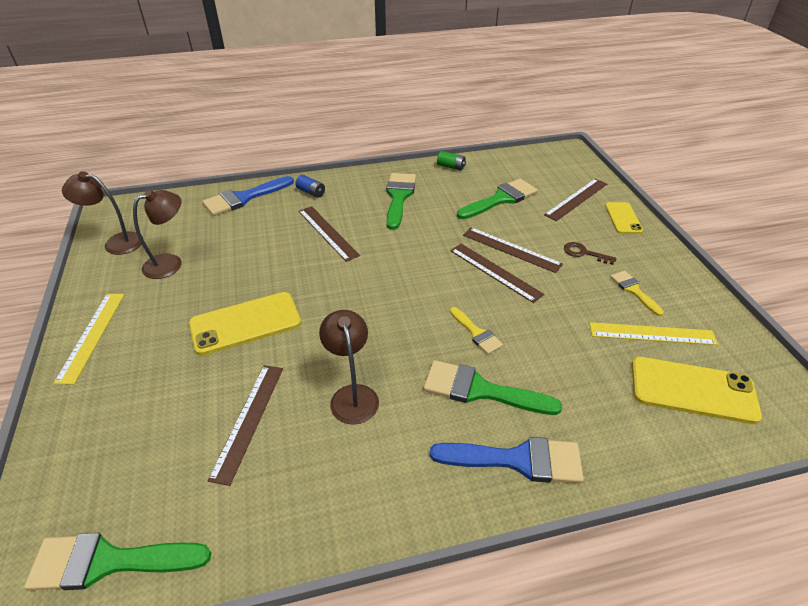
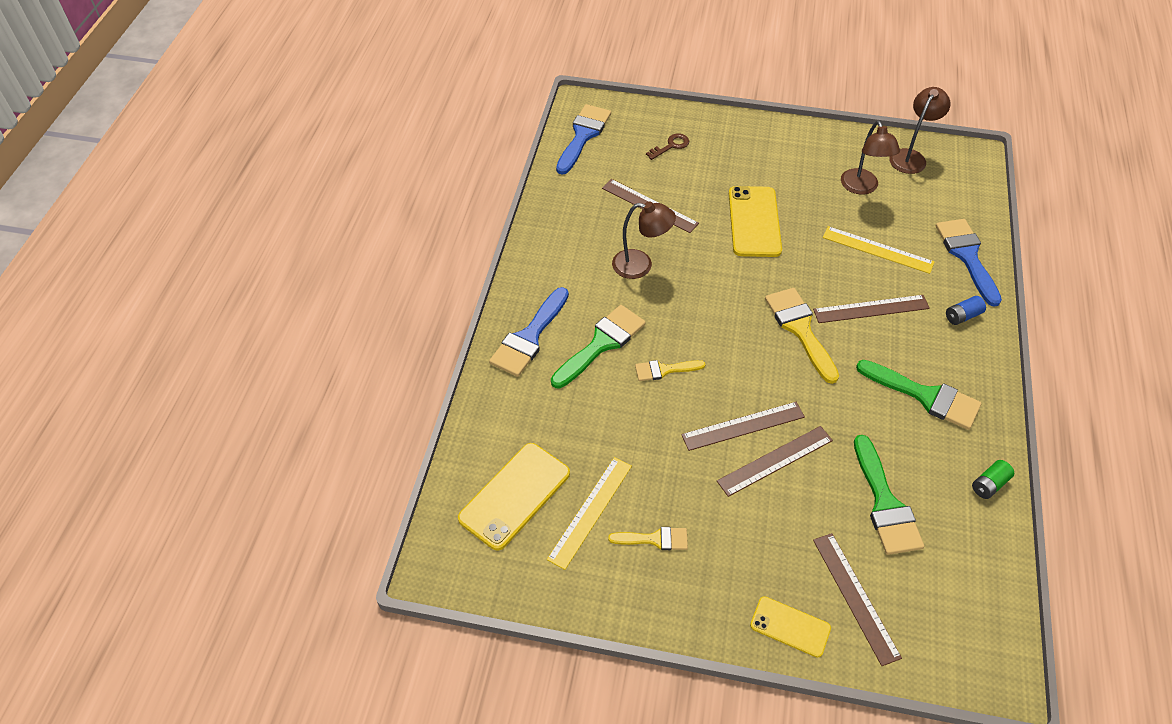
camera: 115 degrees right, 10 degrees up
green brush [24,533,211,590] -> blue brush [556,104,611,175]
yellow ruler [54,294,125,385] -> yellow ruler moved to [823,226,934,274]
brown key [564,242,617,265] -> brown key moved to [646,133,689,160]
none -> yellow brush [765,288,839,384]

